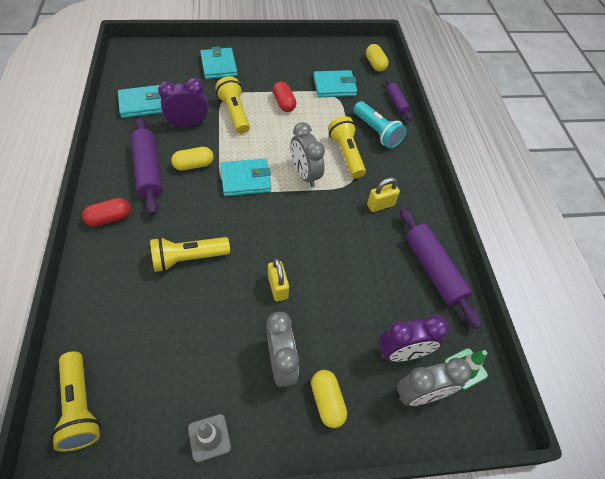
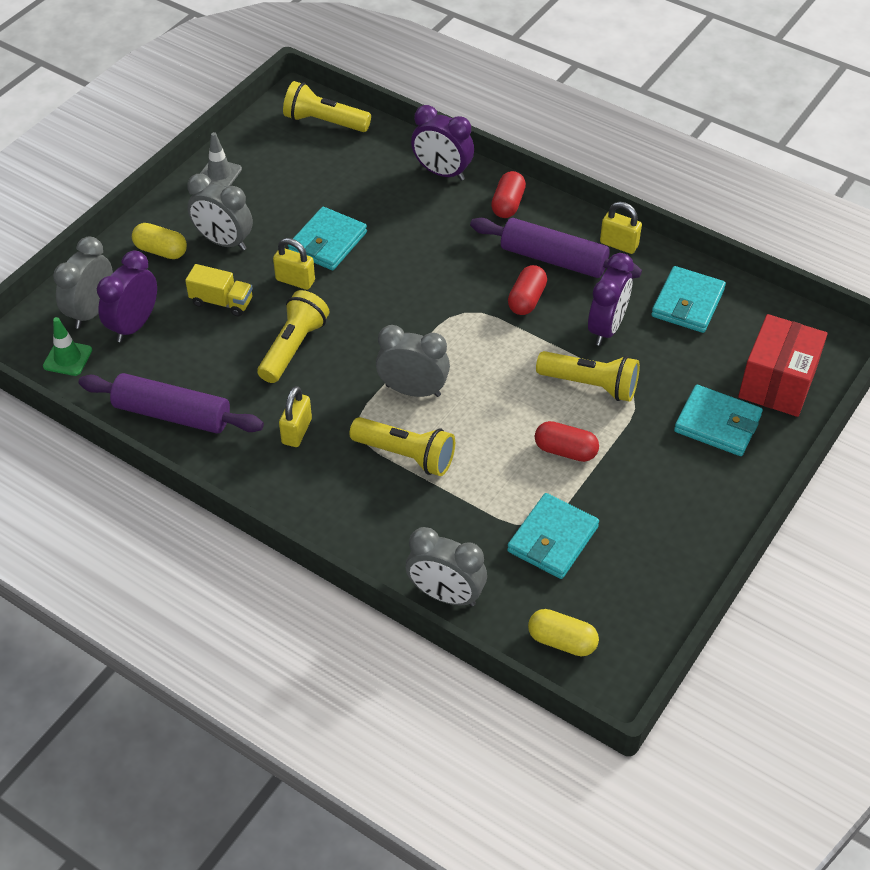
camera: 135 degrees right, 5 degrees down
yellow flashlight [150,237,230,272] -> yellow flashlight moved to [257,290,329,383]
yellow capsule [171,147,214,171] -> red capsule [508,265,547,315]
turquoise wallet [221,159,271,196] -> turquoise wallet moved to [288,207,367,270]
turquoise flashlight [354,101,407,149] -> none
purple rolling pin [386,78,412,121] -> grey clock [406,527,487,606]
none -> yellow truck [185,264,253,316]
none -> purple clock [411,105,474,181]
none -> yellow padlock [600,202,642,254]
none -> red box [738,314,828,417]

